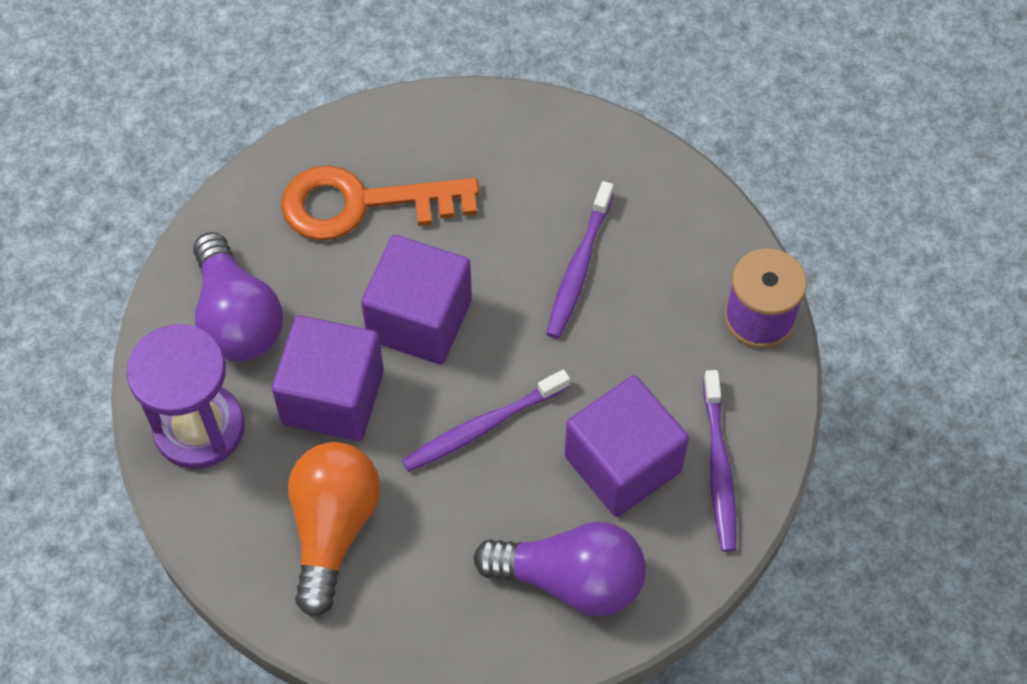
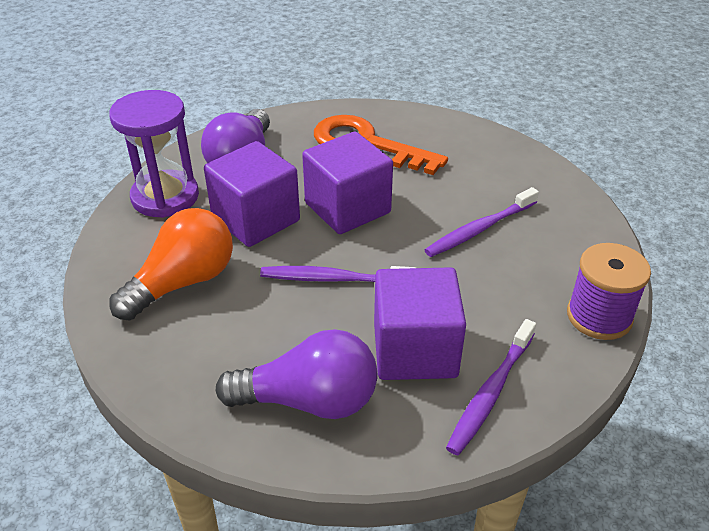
camera: 35 degrees right, 20 degrees down
purple light bulb [473,521,646,616] -> purple light bulb turned 45 degrees counterclockwise [216,329,377,419]

